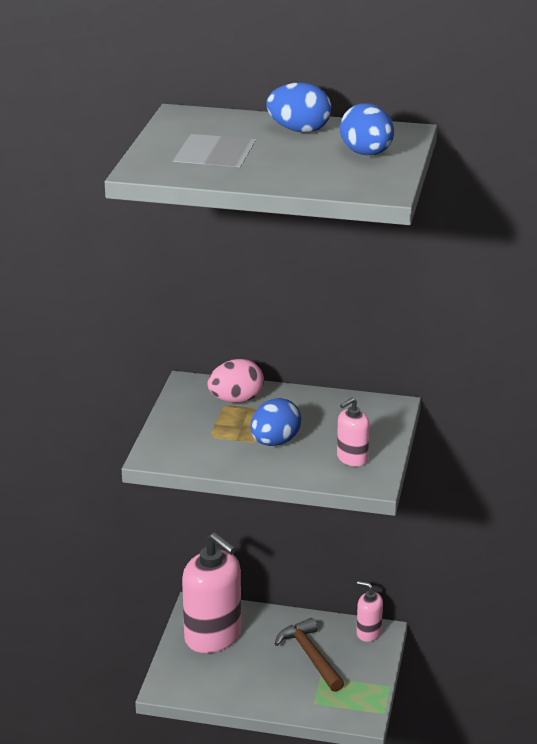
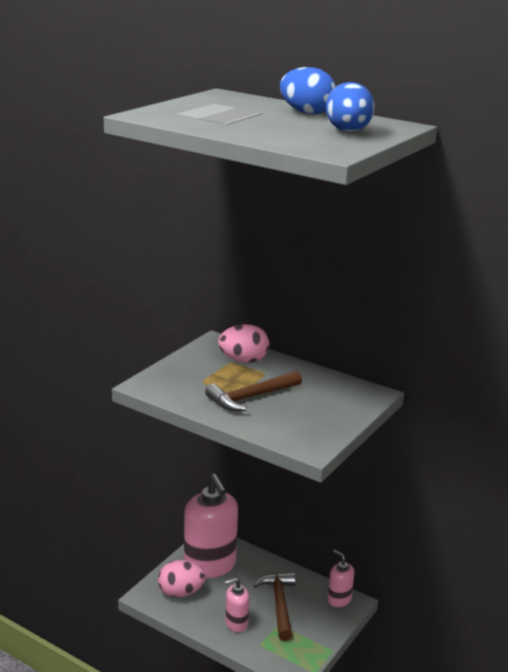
camera: 20 degrees right, 5 degrees down
blue egg [250,398,301,446] -> brown hammer [205,371,302,411]
pink soap dispenser [337,398,370,466] -> pink soap dispenser moved to [225,578,249,632]
none -> pink egg [158,560,206,597]

